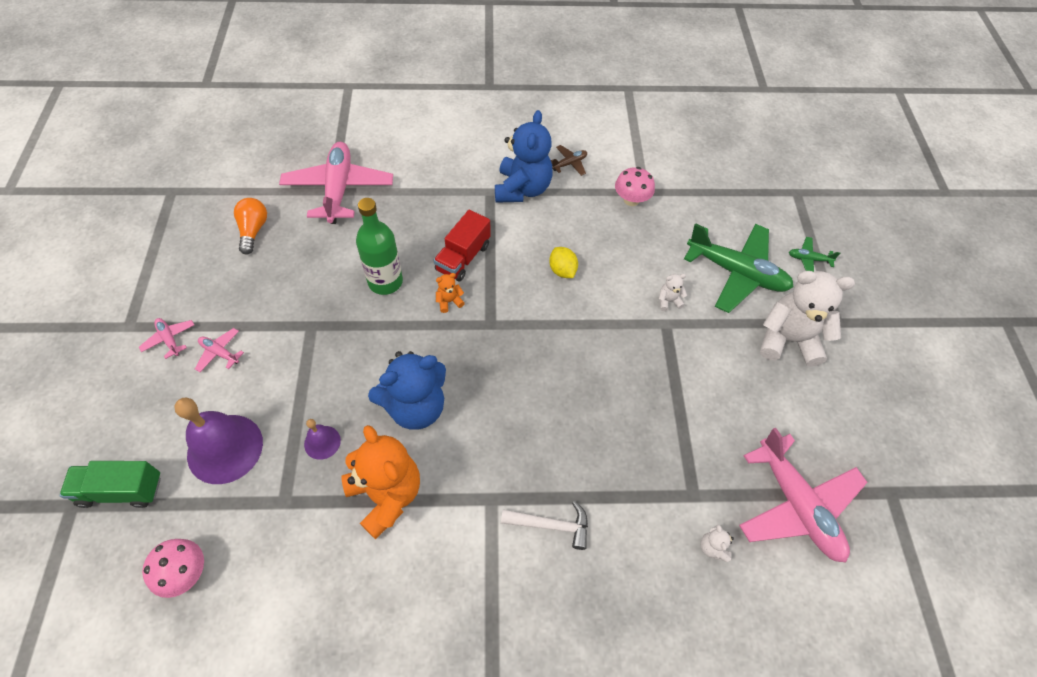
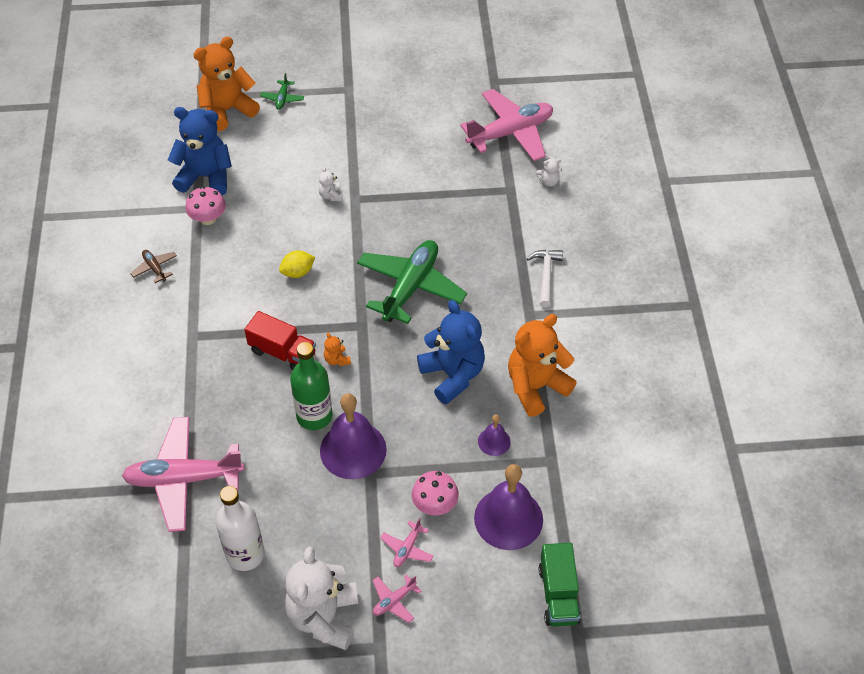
camera: 90 degrees left, 5 degrees down
pink mushroom [142,539,204,598] -> pink mushroom moved to [412,471,459,516]
orange light bulb [234,198,267,255] -> white bottle [216,486,265,571]
blue teddy bear [495,110,553,203] -> blue teddy bear moved to [168,107,232,195]
green plane [684,223,793,313] -> green plane moved to [357,240,467,324]
white teddy bear [760,271,855,367] -> white teddy bear moved to [285,546,358,650]
none -> orange teddy bear [193,37,260,131]
none -> purple bell [320,393,387,479]

